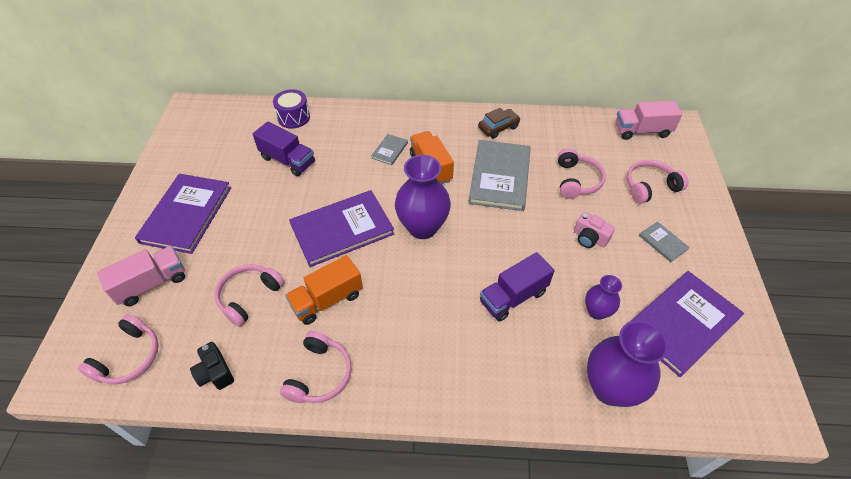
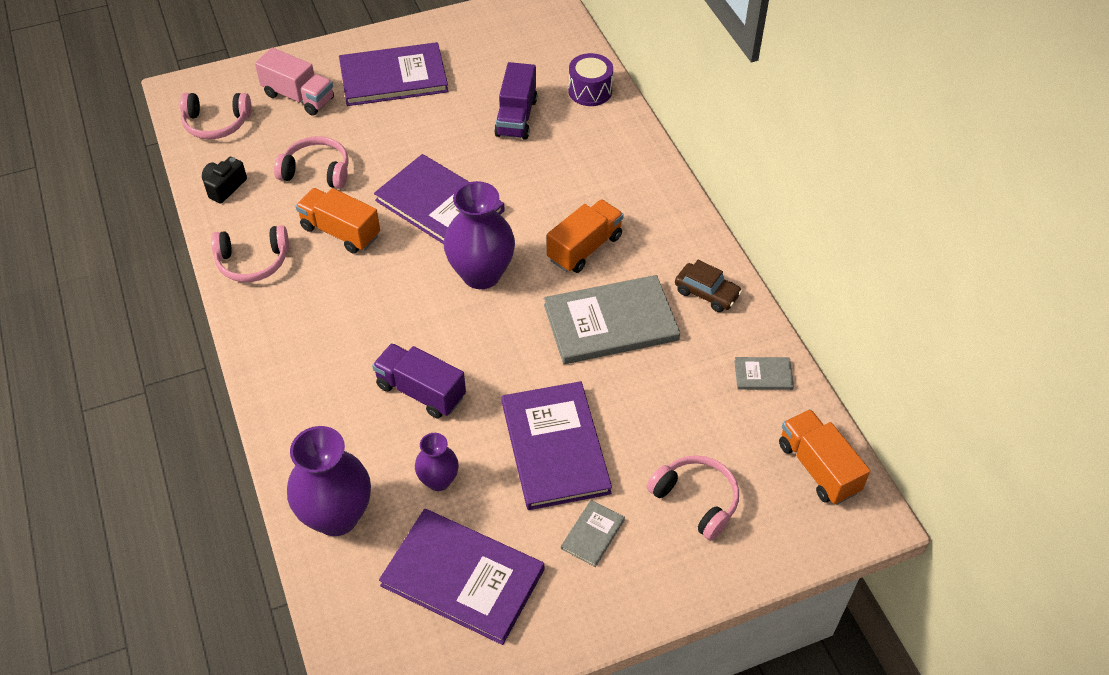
camera: 65 degrees right, 0 degrees up
grey book [371,134,408,165] -> grey book moved to [734,357,794,390]
pink headphones [558,148,606,199] -> none
pink camera [574,212,615,248] -> purple book [502,381,612,510]
pink truck [616,101,682,140] -> orange truck [779,409,870,505]

